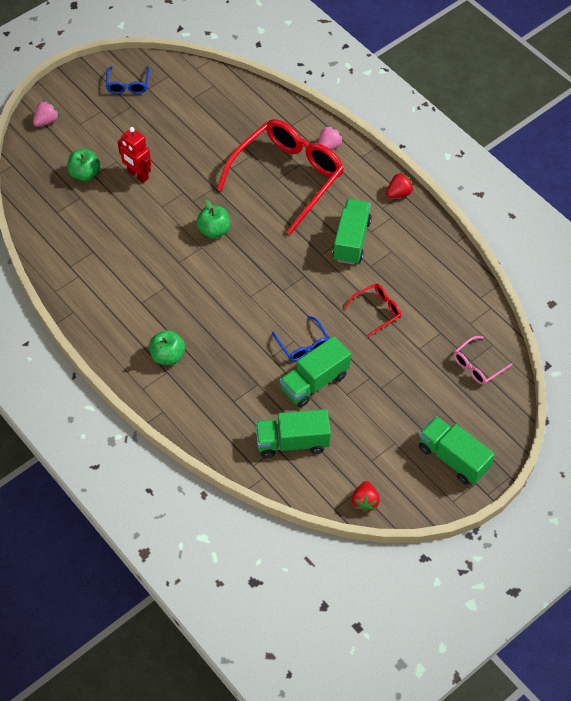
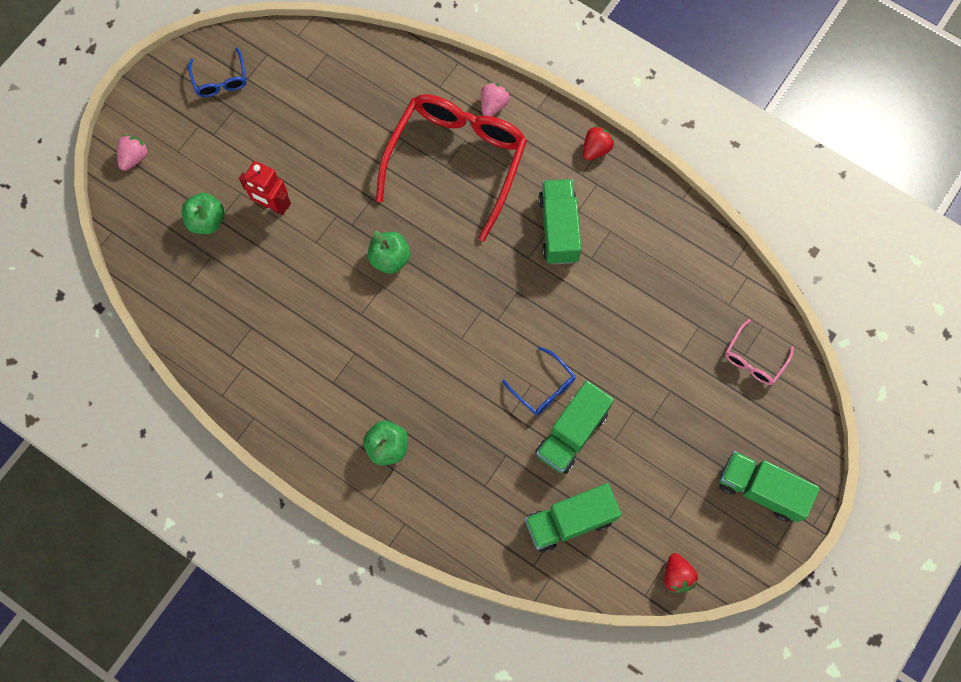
camera: 15 degrees left, 15 degrees up
red glasses [344,284,401,338] -> none

